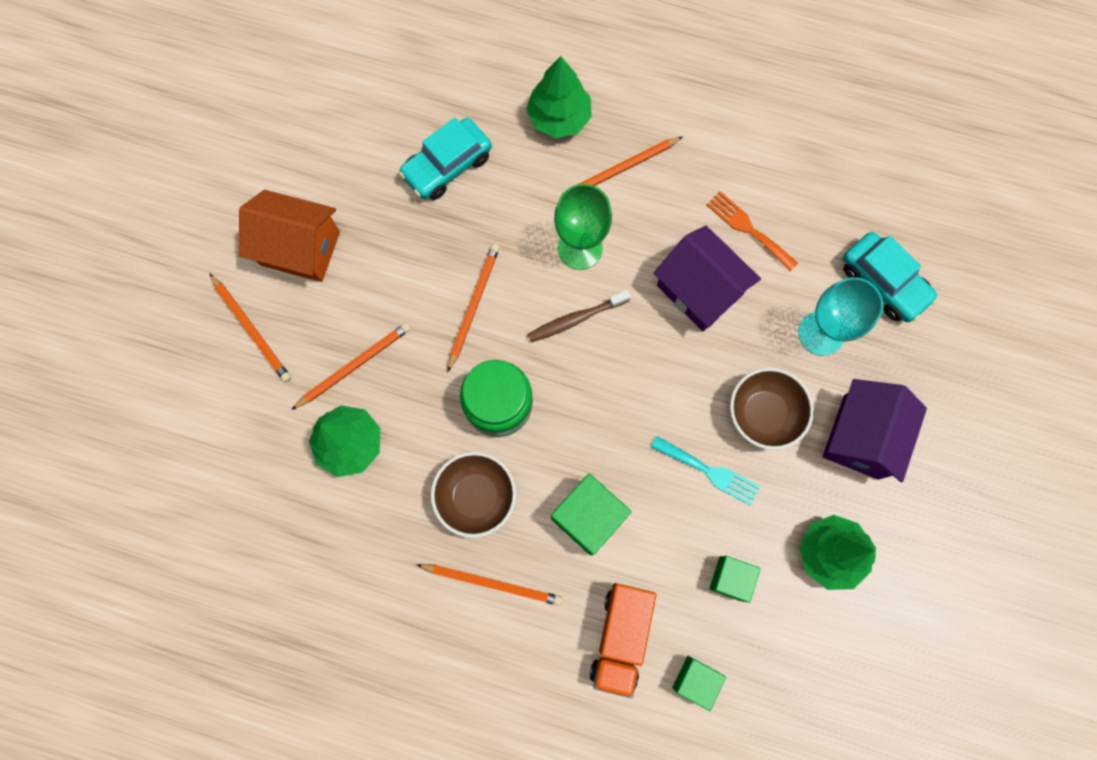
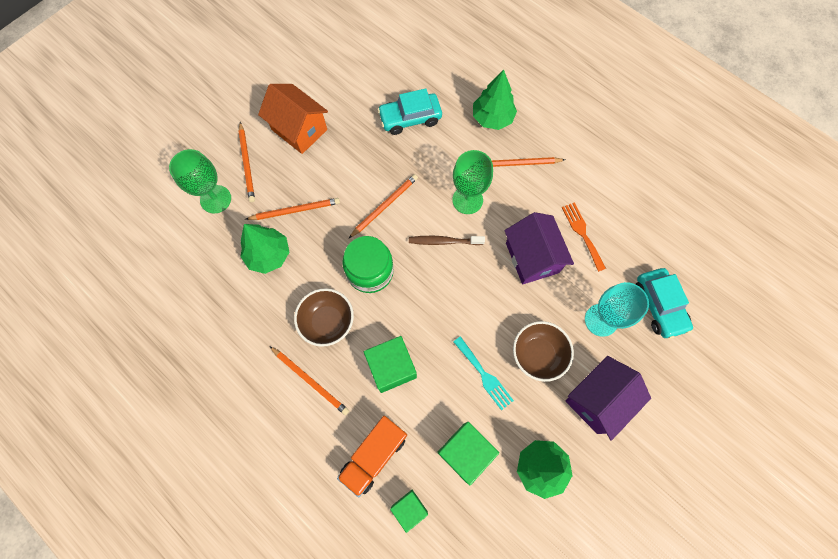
camera: 25 degrees right, 5 degrees down
green cube [710,556,760,603] -> green cube [437,422,499,485], size x1.59
none -> green goblet [169,149,231,213]

